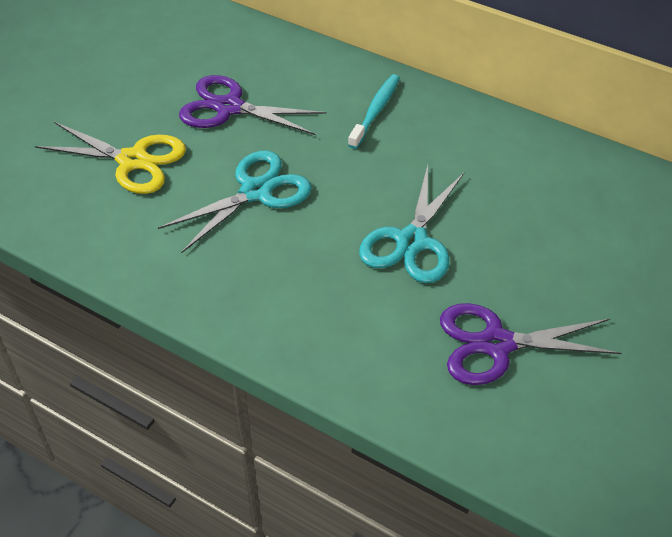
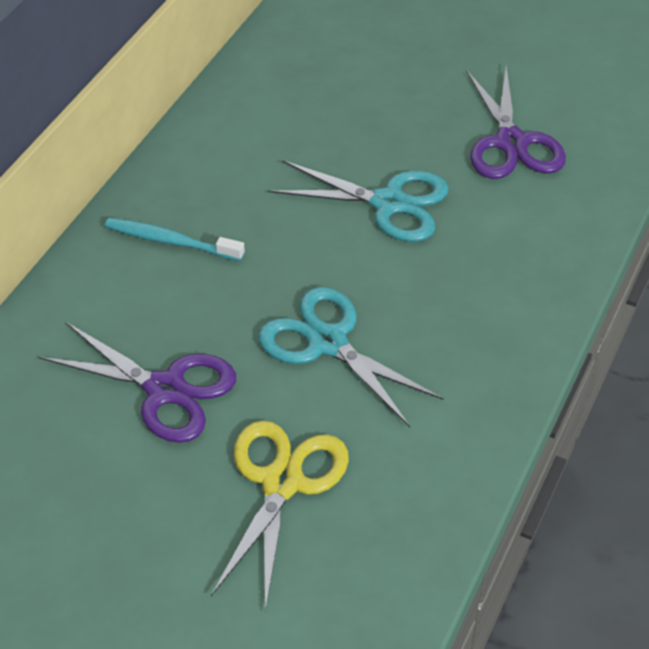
camera: 95 degrees left, 0 degrees up
purple scissors [179,75,326,135] -> purple scissors turned 75 degrees counterclockwise [38,322,236,443]

